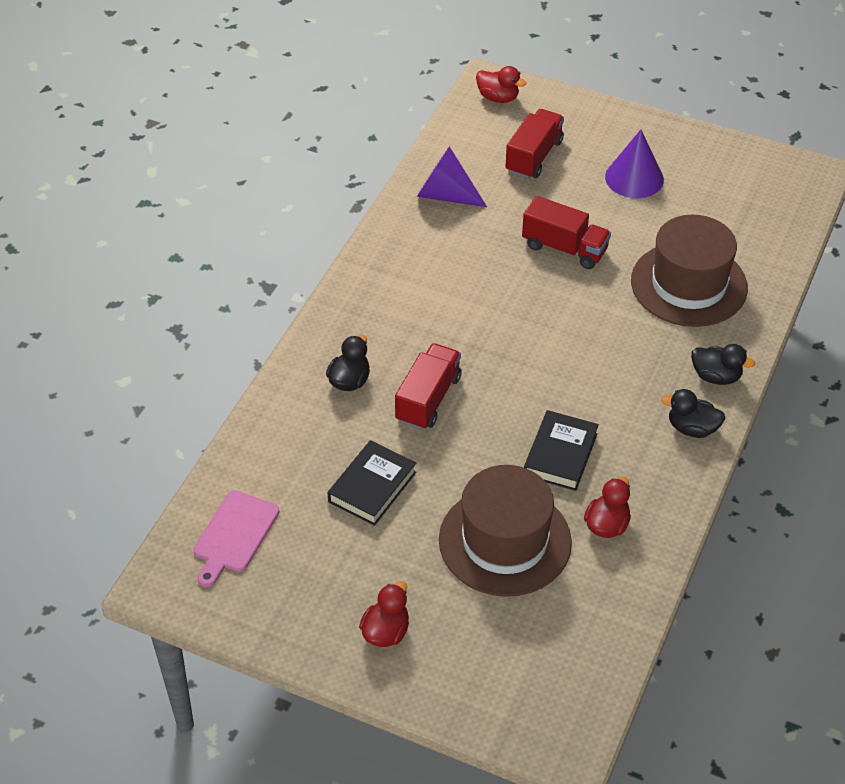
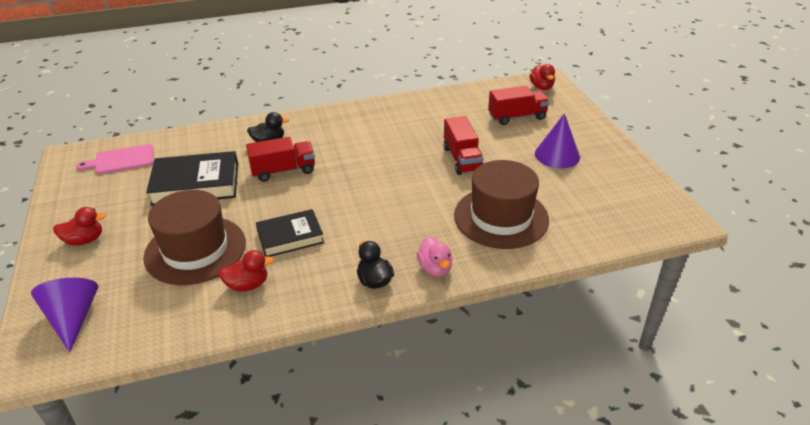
camera: 50 degrees right, 10 degrees down
black book [327,440,416,526] -> black book [146,151,238,206], size x1.52
purple cone [417,146,487,207] -> purple cone moved to [31,278,98,352]
black duck [691,344,755,385] -> pink duck [417,236,453,277]

